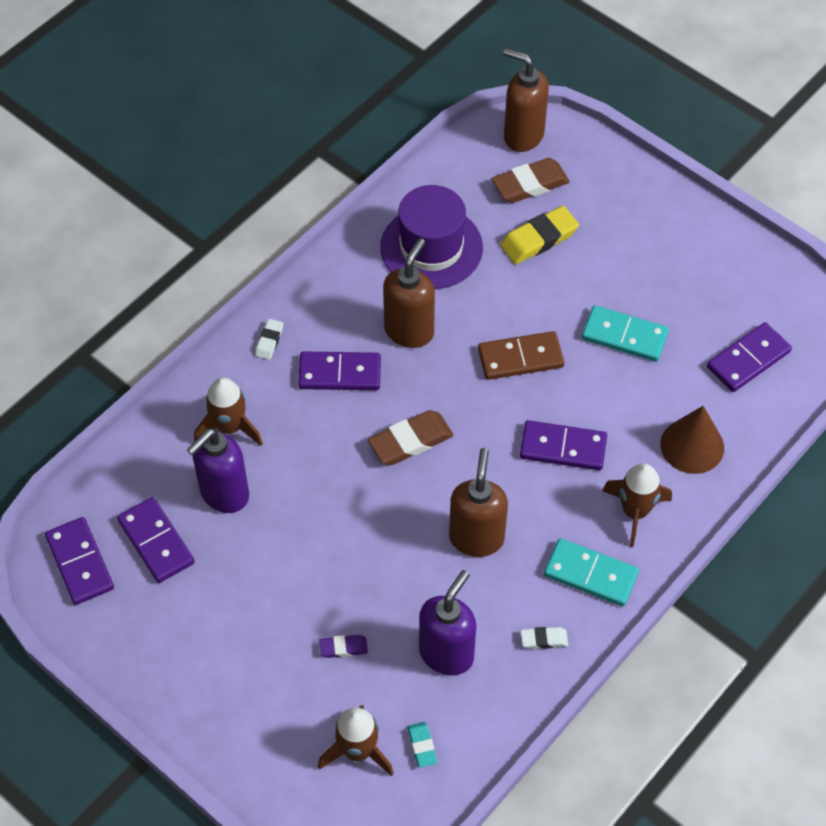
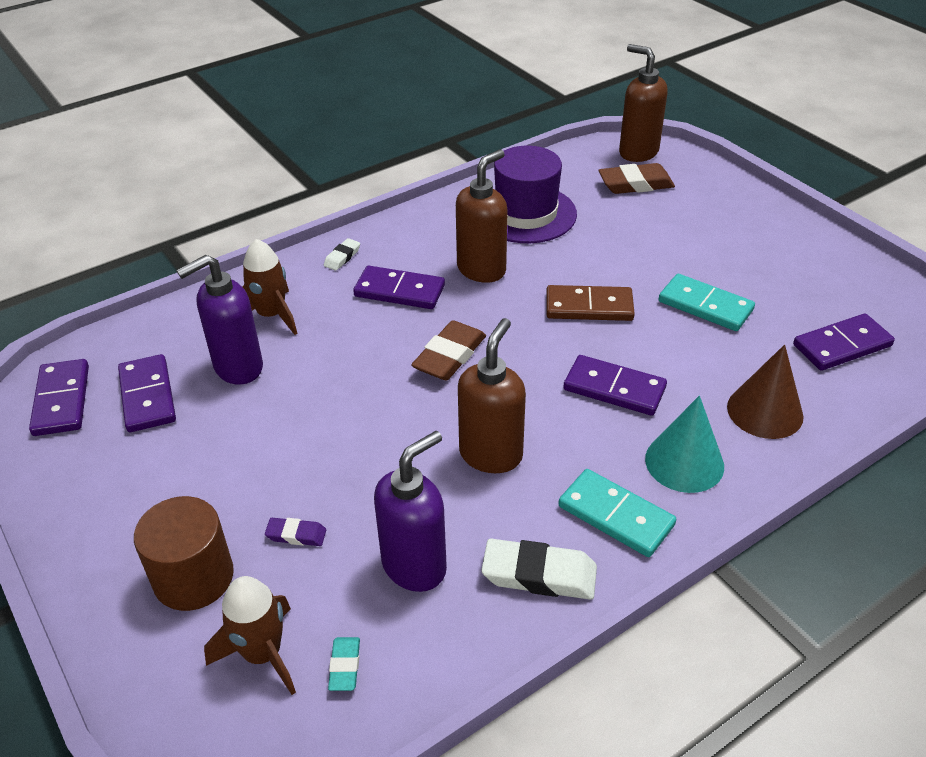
camera: 15 degrees right, 15 degrees down
brown eraser [368,410,453,465] -> brown eraser turned 45 degrees counterclockwise [411,320,486,381]
yellow eraser [500,206,579,264] -> none
white eraser [521,627,568,649] -> white eraser [481,539,597,600], size x1.88
brown rocket [602,463,672,547] -> turquoise cone [645,395,724,493]
none -> brown cylinder [134,496,234,611]

